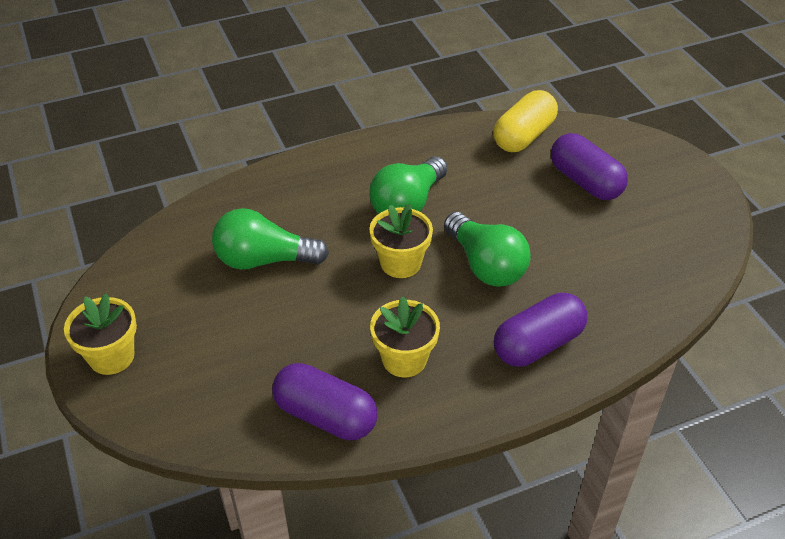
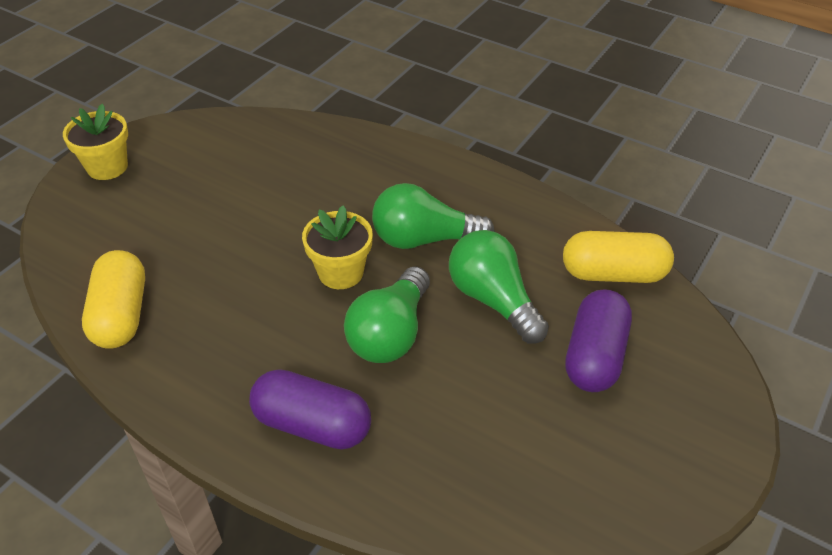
camera: 55 degrees right, 0 degrees up
green light bulb [212,208,329,270] -> green light bulb moved to [449,230,549,344]
purple capsule [272,363,377,440] -> yellow capsule [82,250,145,349]
yellow flower pot [370,296,440,377] -> none

